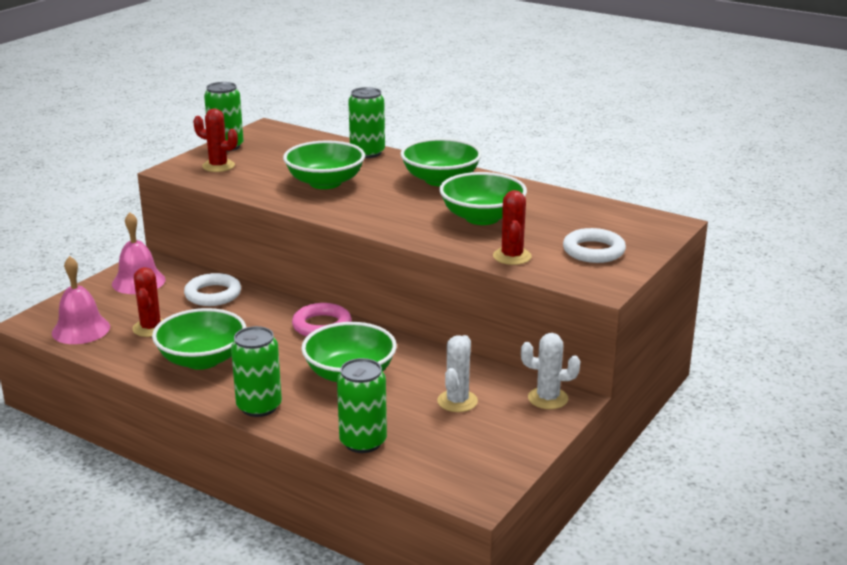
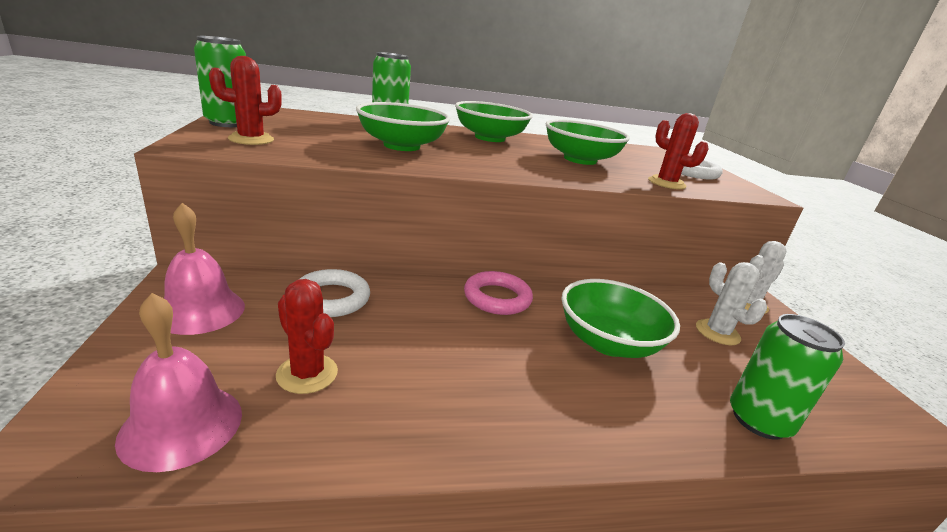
camera: 45 degrees left, 0 degrees up
green bowl [152,308,246,370] -> none
green can [231,326,282,417] -> none

